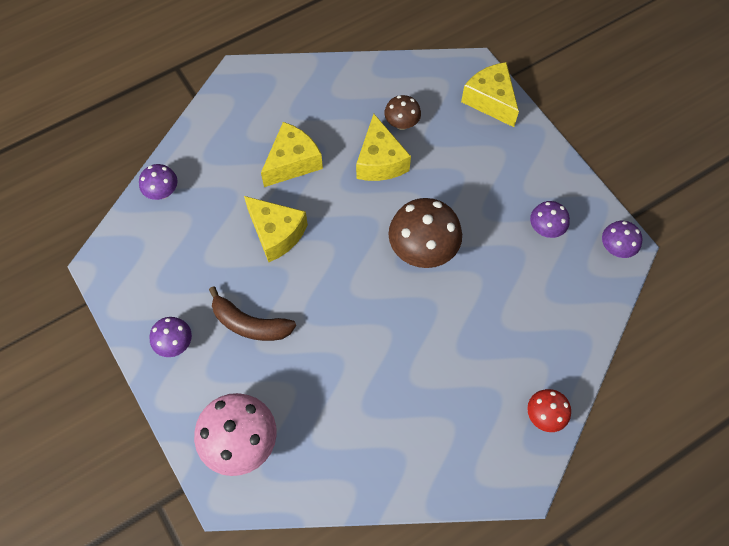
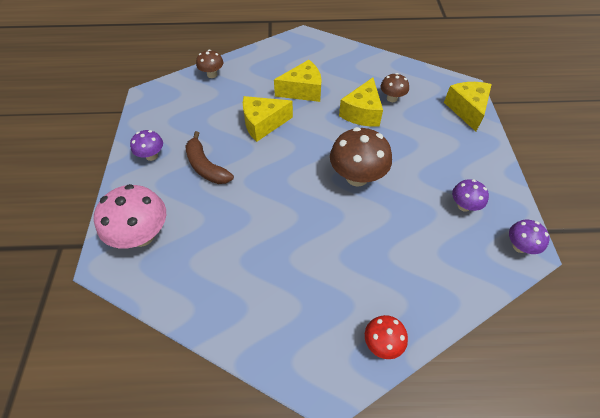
camera: 30 degrees right, 10 degrees down
purple mushroom [139,164,178,200] -> brown mushroom [196,50,223,78]
yellow cheese [244,196,308,262] -> yellow cheese turned 90 degrees clockwise [243,96,293,142]

